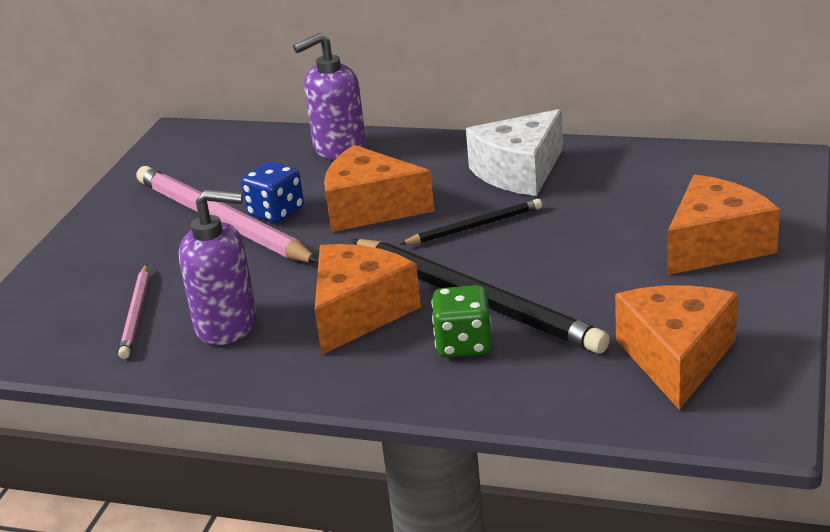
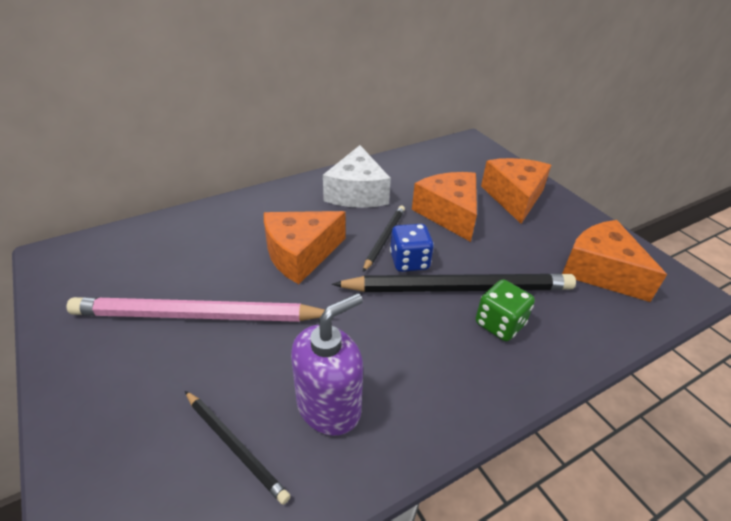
camera: 50 degrees left, 10 degrees up
pink pencil [118,264,149,359] -> black pencil [185,391,291,505]
blue dice [241,162,304,223] -> blue dice moved to [390,224,434,272]
purple soap dispenser [293,33,366,160] -> none
orange cheese [315,244,421,354] -> orange cheese moved to [412,172,477,242]

